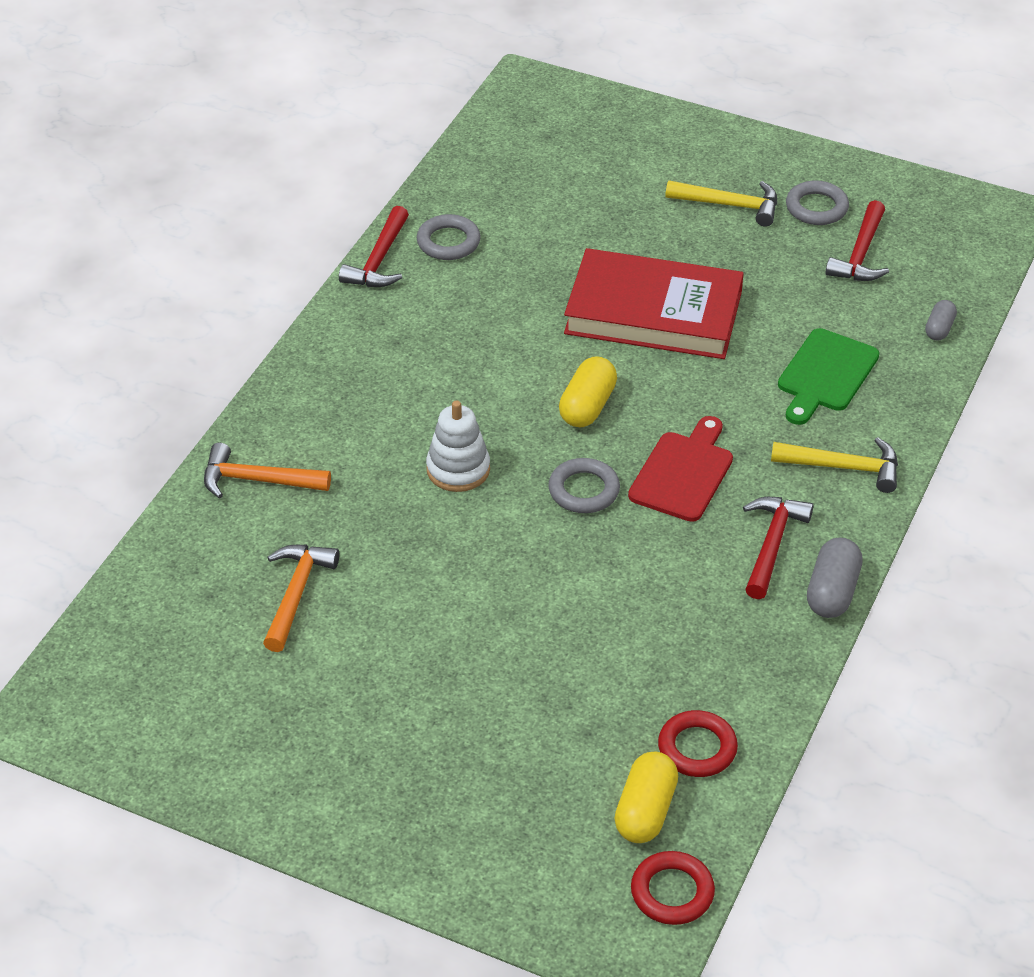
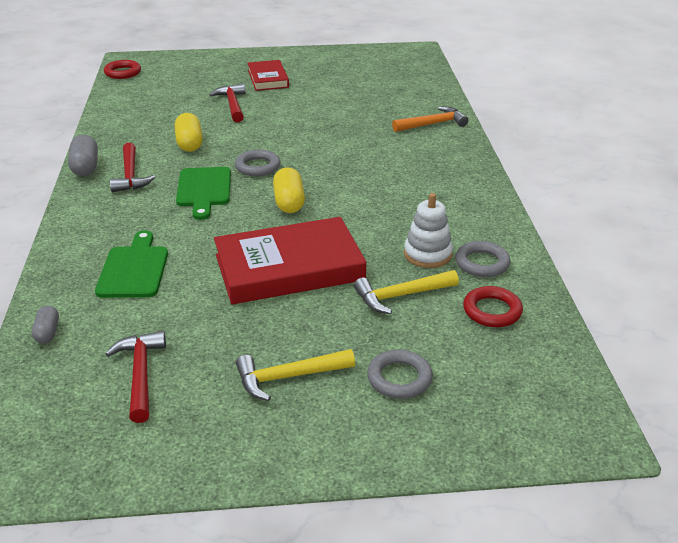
camera: 150 degrees right, 10 degrees down
orange hammer [263,545,339,652] -> none
red hammer [339,206,409,287] -> red hammer moved to [210,83,245,122]
white stacking toy [426,400,490,492] -> white stacking toy moved to [404,193,453,268]
yellow capsule [614,752,678,843] -> yellow capsule moved to [175,113,203,152]
red cutting board [628,416,733,522] -> green cutting board [176,167,231,220]
red ring [658,710,738,777] -> red ring moved to [463,286,523,327]
yellow hammer [771,437,898,493] -> yellow hammer moved to [354,270,459,314]
grey ring [786,180,849,225] -> grey ring moved to [367,350,433,399]
none -> red book [248,60,289,91]

